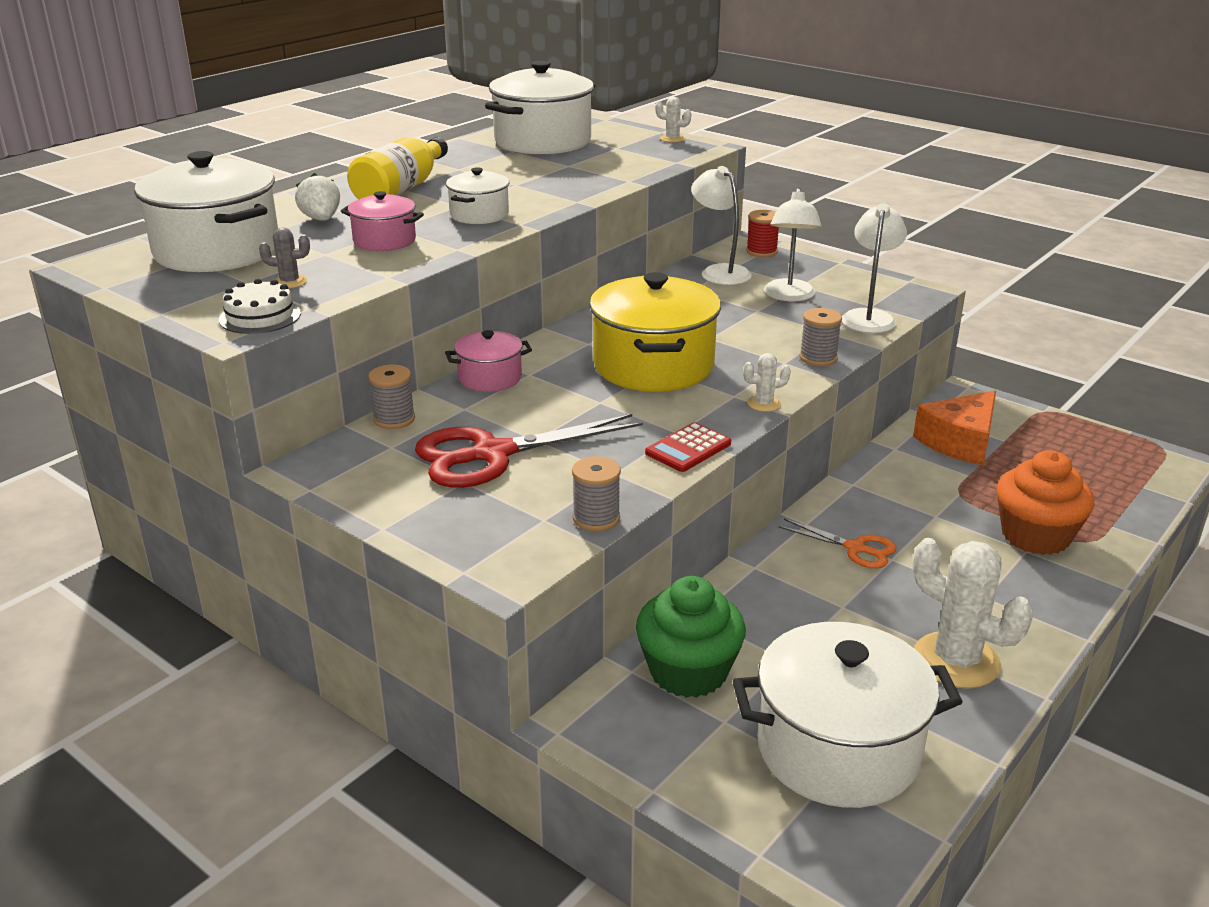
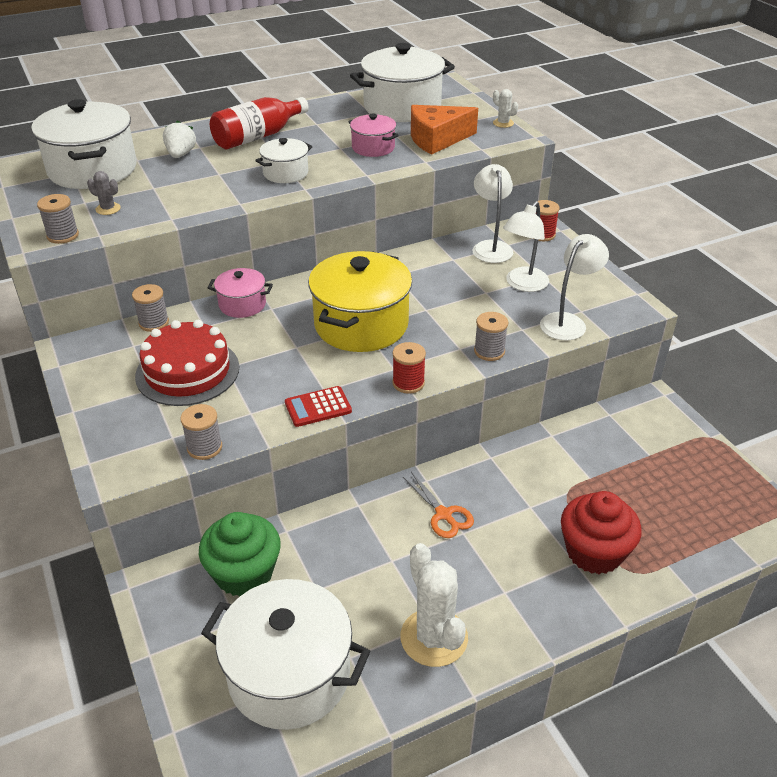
camera: 25 degrees right, 10 degrees up
white cake [219,278,301,334] -> grey spool [37,194,79,244]
pink pot [341,191,424,251] -> pink pot moved to [348,114,399,157]
yellow bottle [347,137,448,199] -> red bottle [210,97,309,150]
red scissors [415,414,643,488] -> red cake [135,320,239,406]
white cactus [743,353,791,412] -> red spool [392,342,426,394]
orange cheese [913,391,996,465] -> orange cheese moved to [411,105,478,154]
orange cupcake [997,450,1094,555] -> red cupcake [561,491,642,574]

